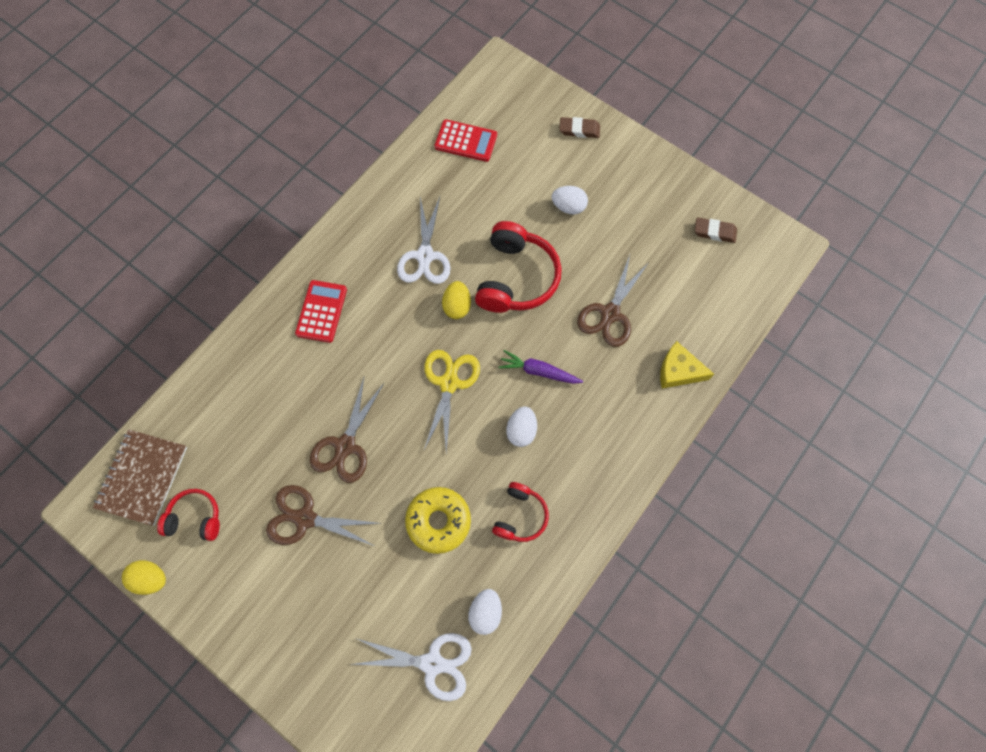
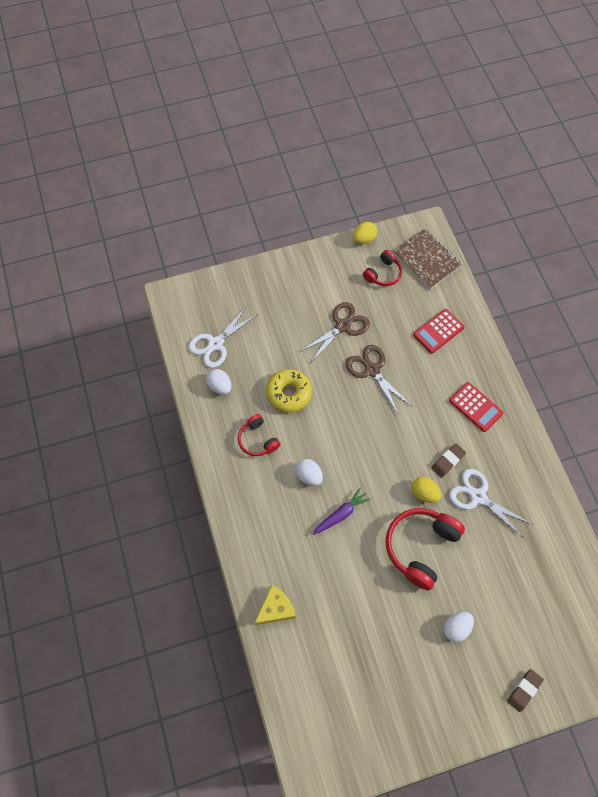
camera: 125 degrees right, 5 degrees down
yellow scissors [424,350,480,453] -> none
red calculator [434,119,497,162] -> red calculator moved to [413,309,464,354]
red headphones [475,221,562,313] -> red headphones turned 75 degrees clockwise [385,508,465,591]
brown scissors [577,255,649,347] -> none
brown eraser [695,218,737,243] -> brown eraser moved to [431,444,466,478]

